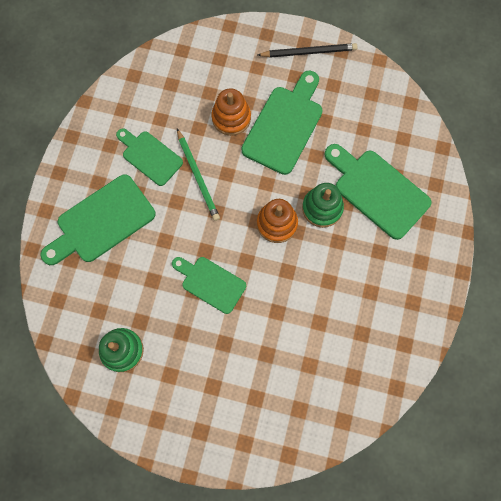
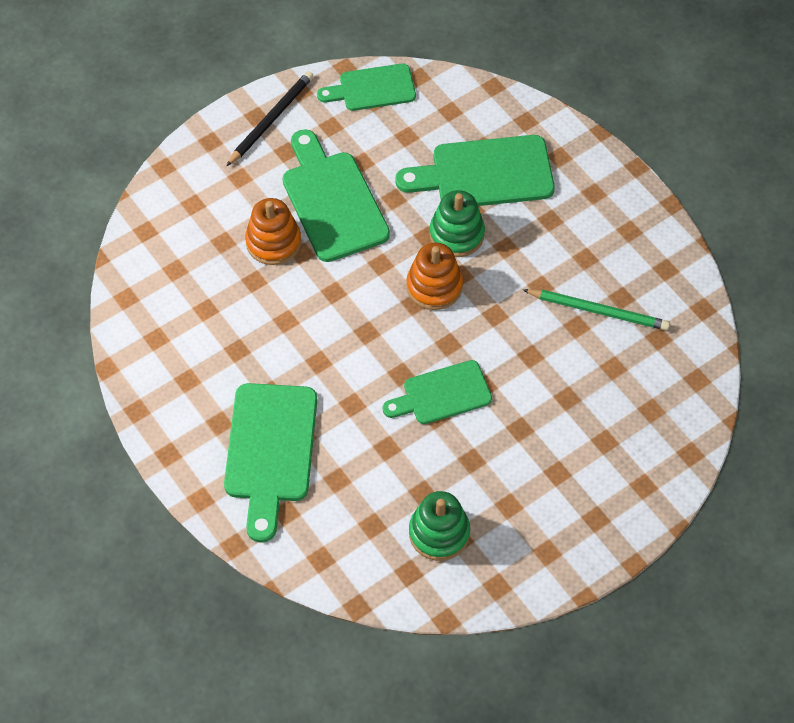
camera: 50 degrees left, 15 degrees down
green cutting board [116,128,183,186] -> green cutting board moved to [317,64,416,111]
green pencil [177,129,220,221] -> green pencil moved to [523,289,670,331]

